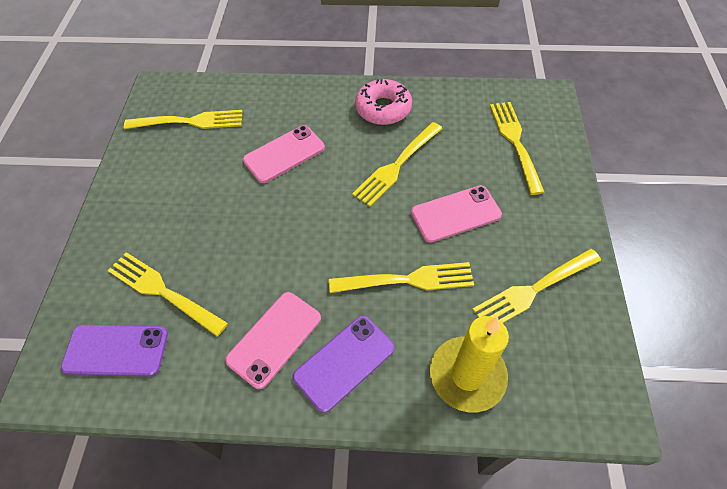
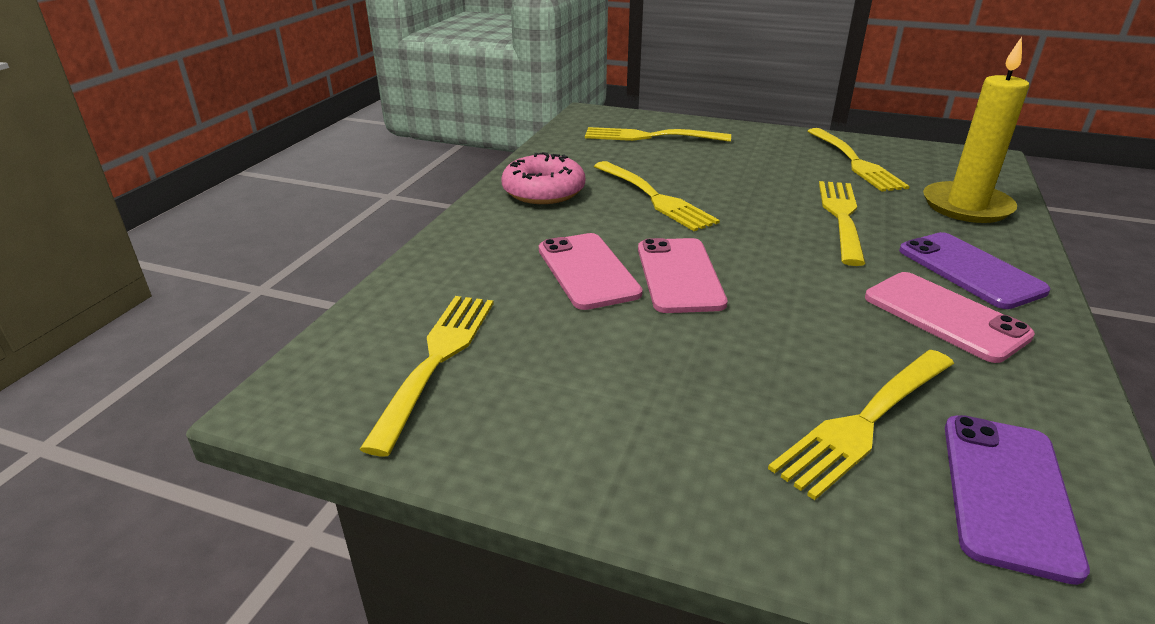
camera: 75 degrees left, 25 degrees down
pink phone [411,185,502,243] -> pink phone moved to [638,238,728,313]

